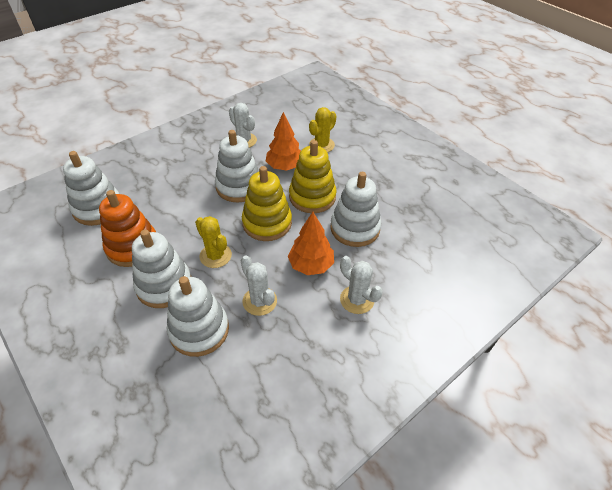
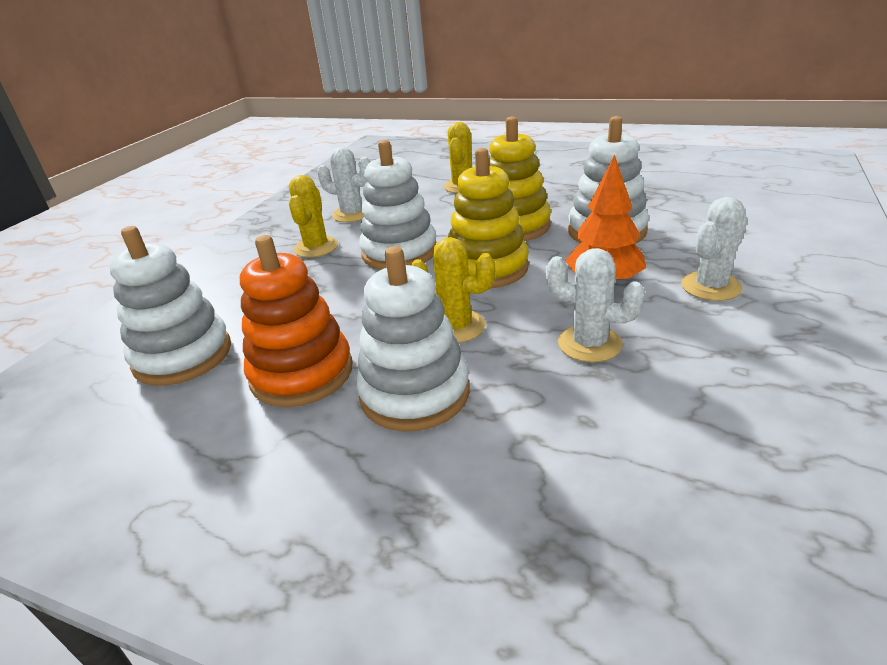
camera: 25 degrees left, 15 degrees down
white stacking toy [167,276,229,357] -> none
orange tree [266,112,301,171] -> none
white cactus [340,256,383,314] -> white cactus turned 60 degrees counterclockwise [681,197,748,301]
none -> yellow cactus [289,175,338,258]

